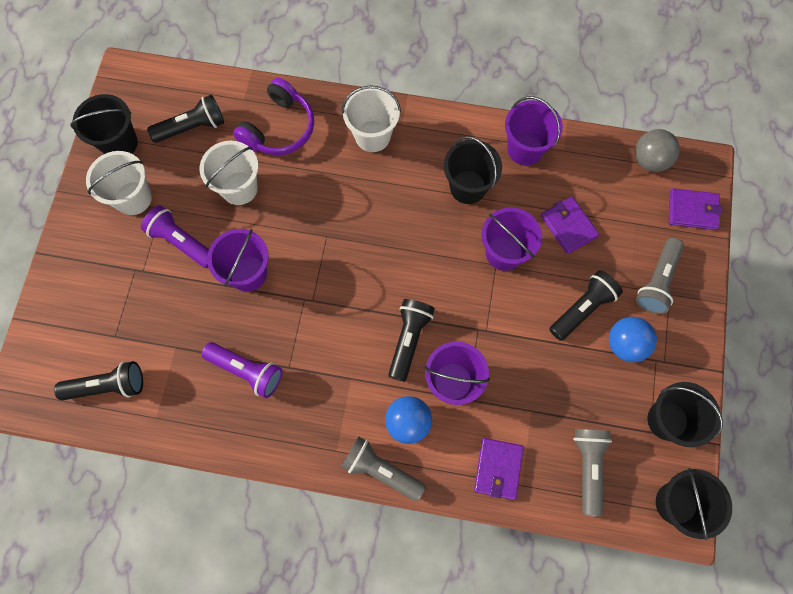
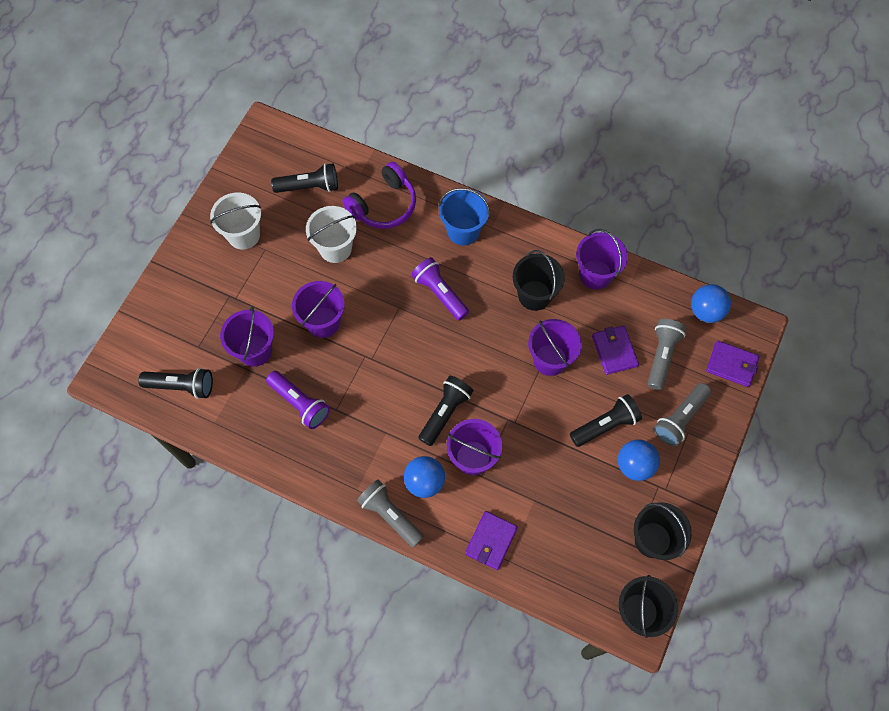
camera: 15 degrees right, 5 degrees down
black bucket [70,94,138,154] -> none
purple flashlight [141,205,209,268] -> purple flashlight moved to [411,257,469,321]
white bucket [342,85,401,152] -> blue bucket [439,188,490,245]
grey flashlight [573,429,612,517] -> grey flashlight moved to [648,319,686,390]
grey ball [635,129,680,172] -> blue ball [691,284,731,323]
none -> purple bucket [220,307,274,367]

